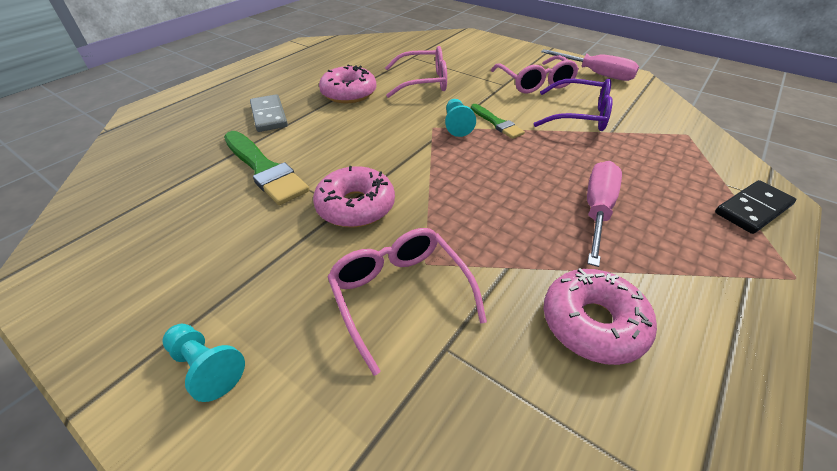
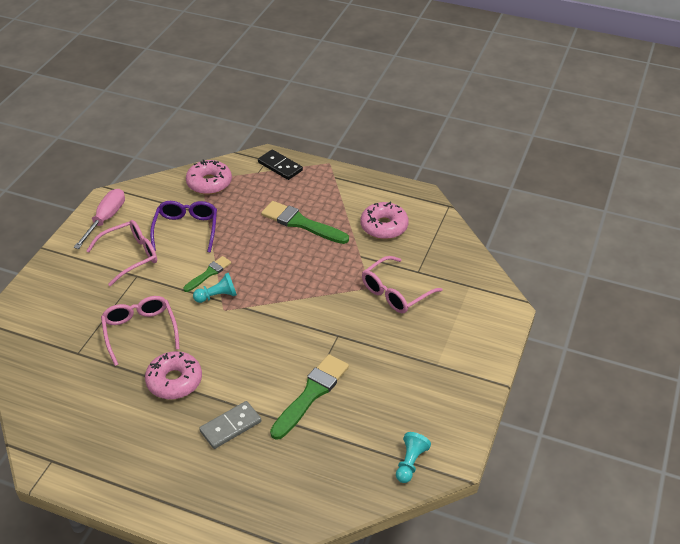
camera: 105 degrees left, 0 degrees up
turquoise pawn [163,324,245,402] -> turquoise pawn moved to [396,432,431,483]
pink donut [313,166,395,227] -> pink donut moved to [186,159,232,195]
pink screwdriver [587,161,622,267] -> green brush [261,201,349,244]

